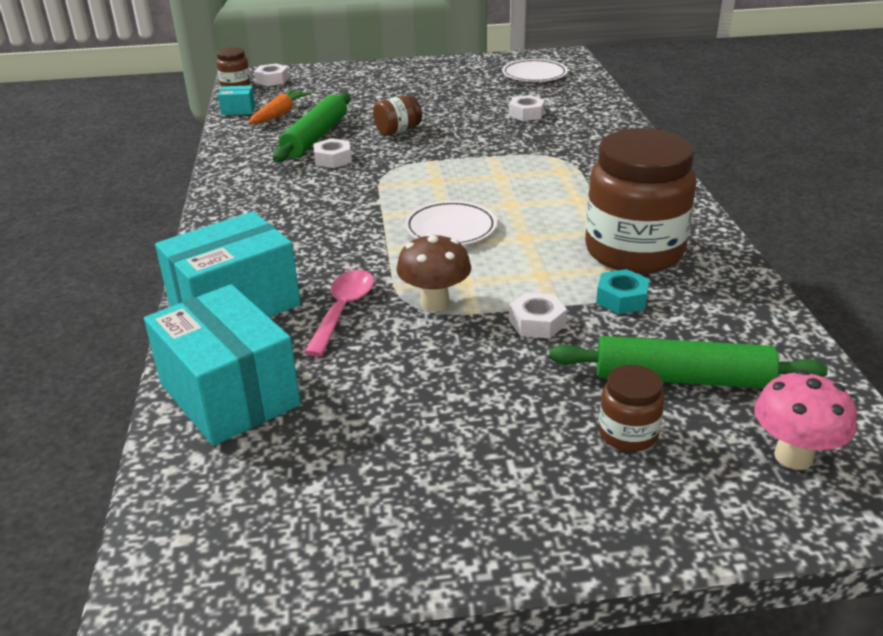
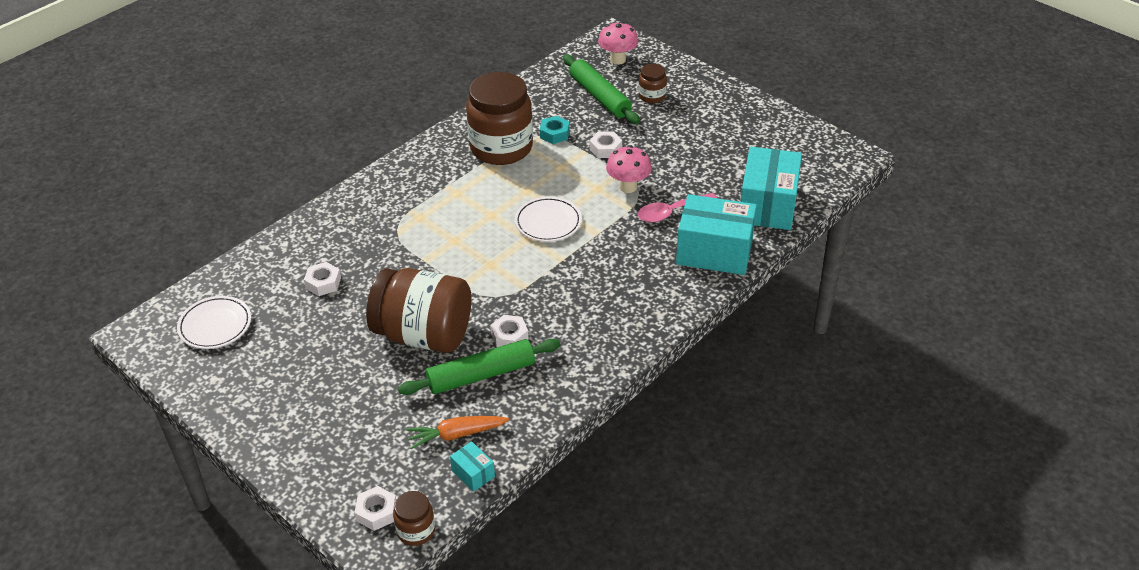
camera: 130 degrees left, 10 degrees up
brown jar [373,95,422,136] -> brown jar [366,268,471,353], size x2.21
brown mushroom [396,233,471,312] -> pink mushroom [606,145,652,193]

